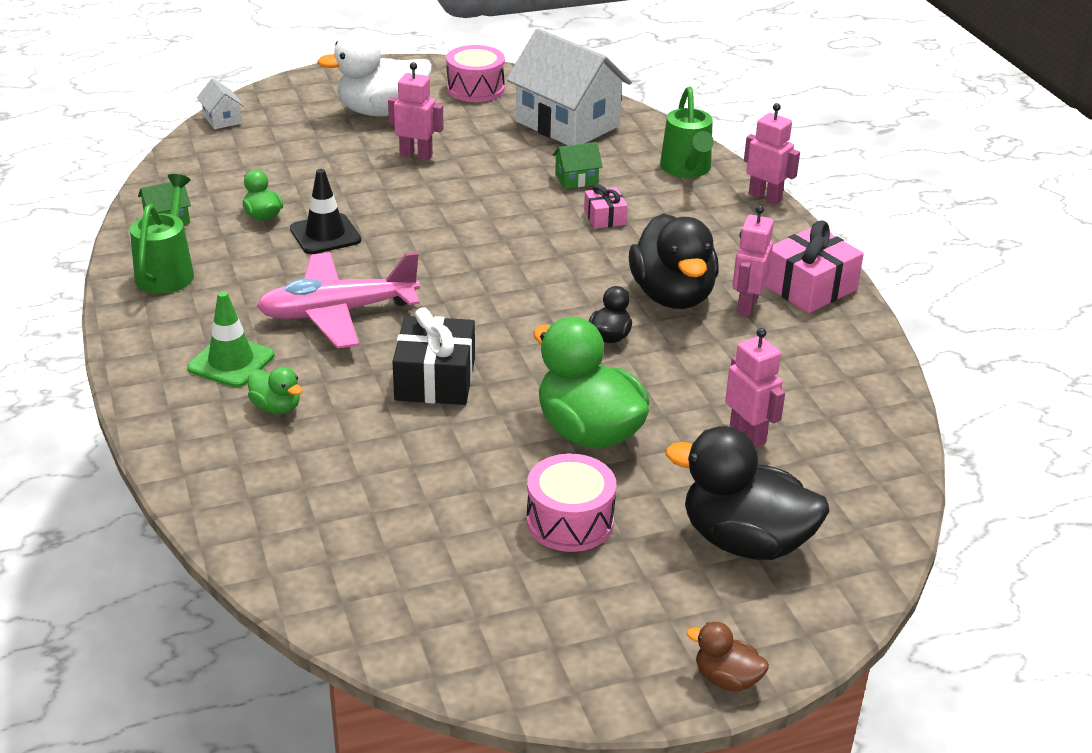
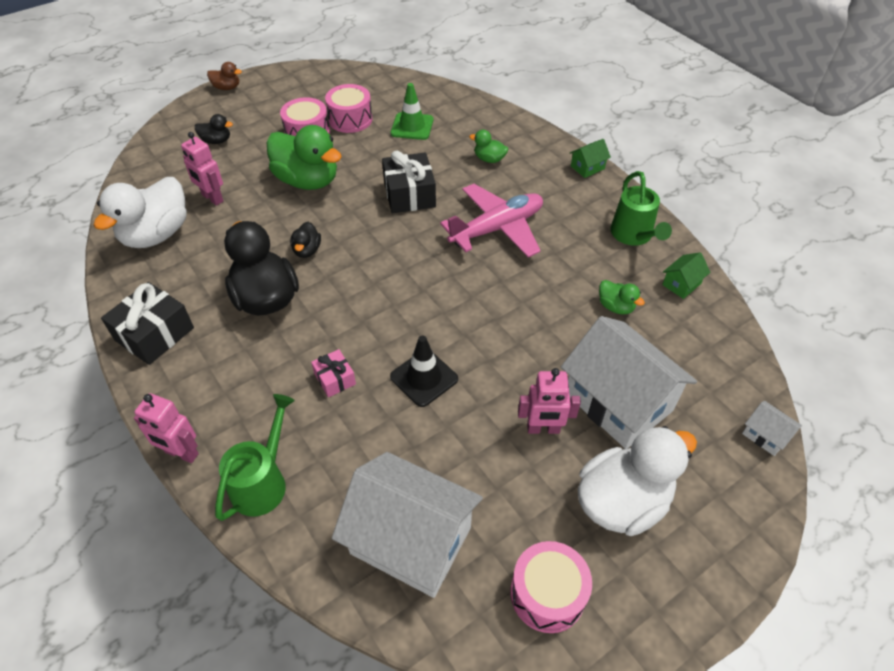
camera: 165 degrees right, 15 degrees up
green traffic cone [187,291,274,388] -> green traffic cone moved to [391,83,433,140]
black traffic cone [290,169,361,254] -> black traffic cone moved to [390,336,458,407]
green house [553,142,603,189] -> green house moved to [570,139,611,178]
green watering can [660,86,714,178] -> green watering can turned 45 degrees clockwise [215,394,295,521]
black duck [665,426,829,560] -> black duck [195,114,233,144], size x0.47
pink robot [732,205,774,316] -> none
pink gift [764,220,864,313] -> black gift [101,282,194,365]
none -> white duck [93,177,186,248]
none -> pink drum [325,84,372,133]
none -> white house [561,316,697,449]

